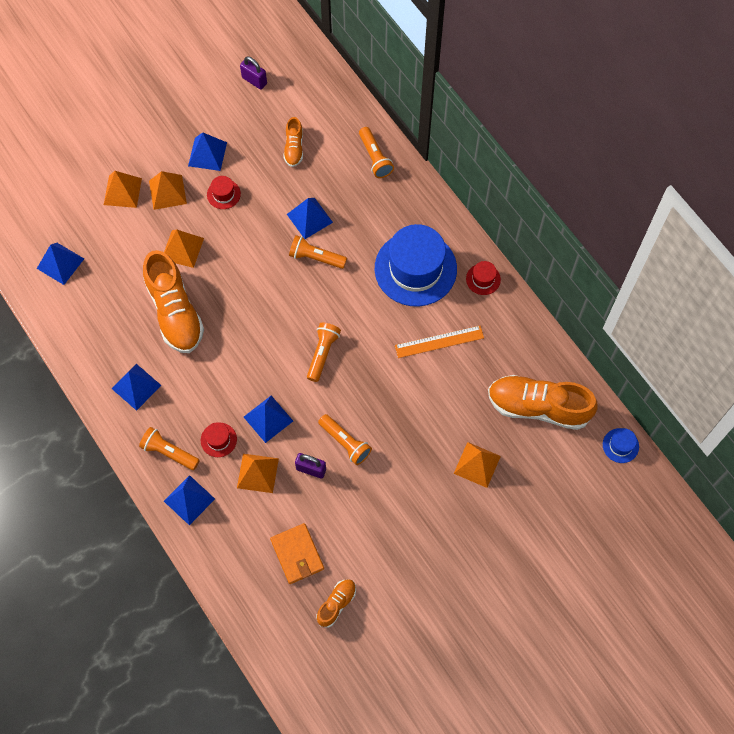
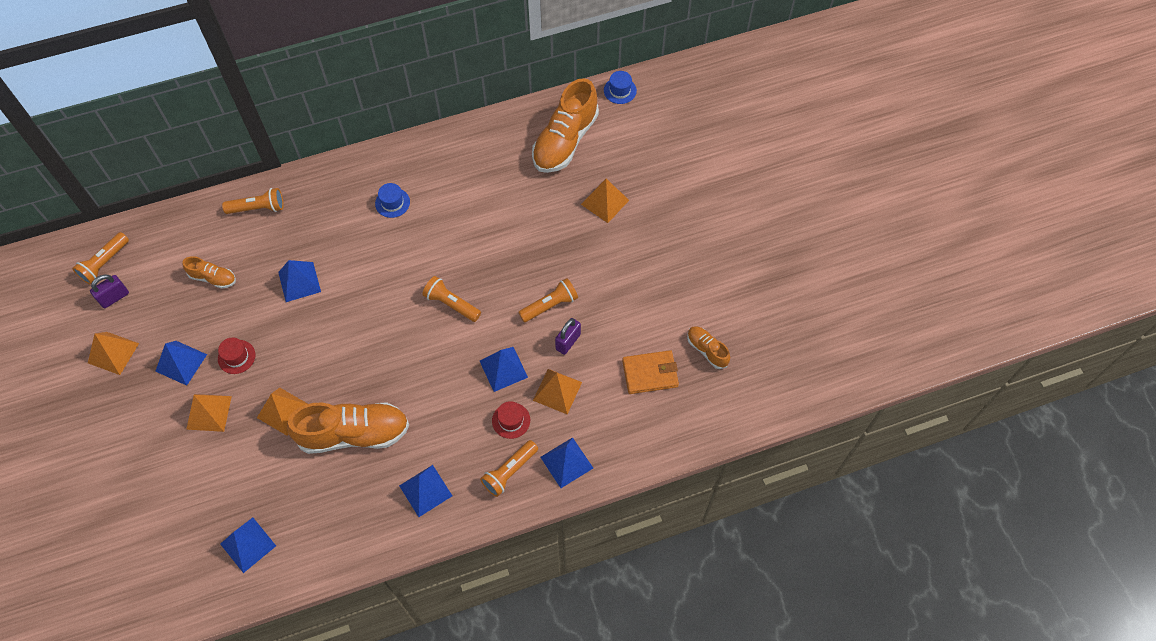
camera: 75 degrees left, 5 degrees down
orange pyramid [104,171,142,208] -> orange pyramid moved to [88,332,139,375]
orange flashlight [289,235,347,269] -> orange flashlight moved to [72,232,129,284]
blue hat [375,224,457,307] -> blue hat [375,183,410,218], size x0.42
orange ruler [395,326,484,358] -> none
red hat [466,261,501,295] -> none

